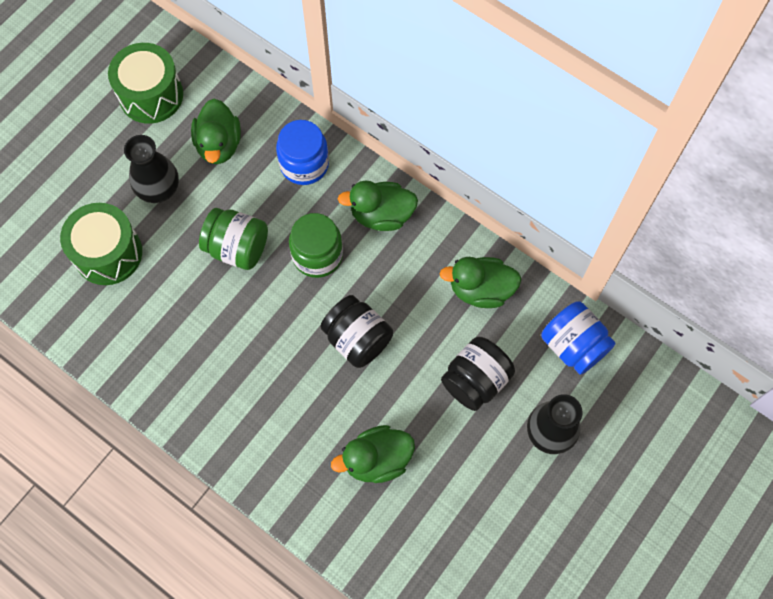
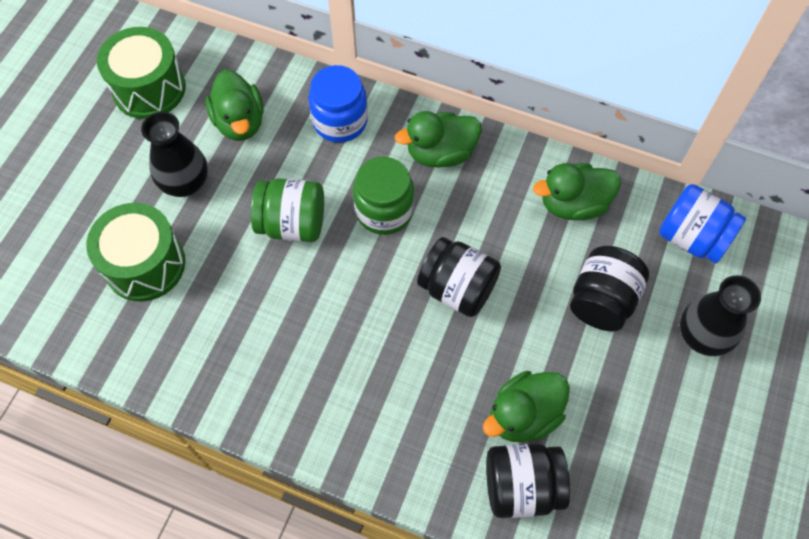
camera: 15 degrees left, 5 degrees down
none -> black jar [486,444,570,518]

